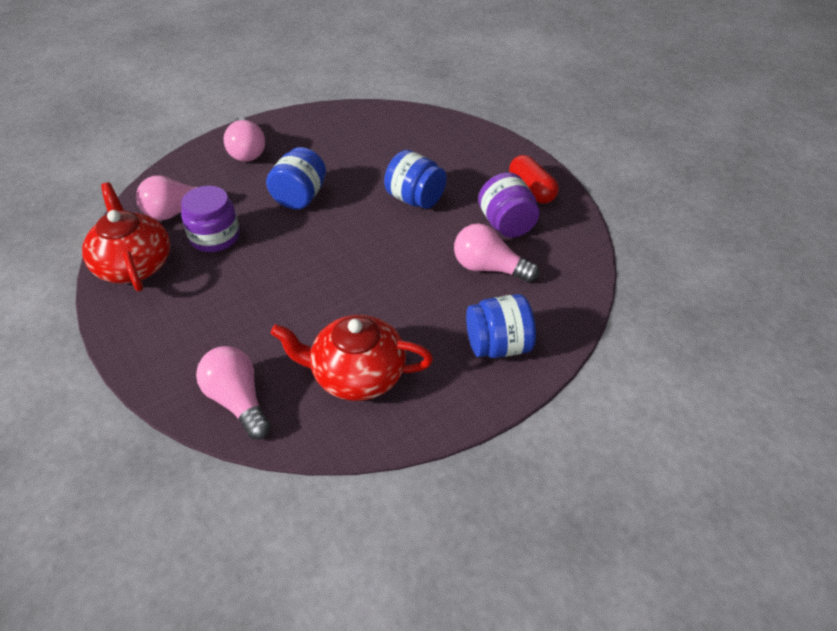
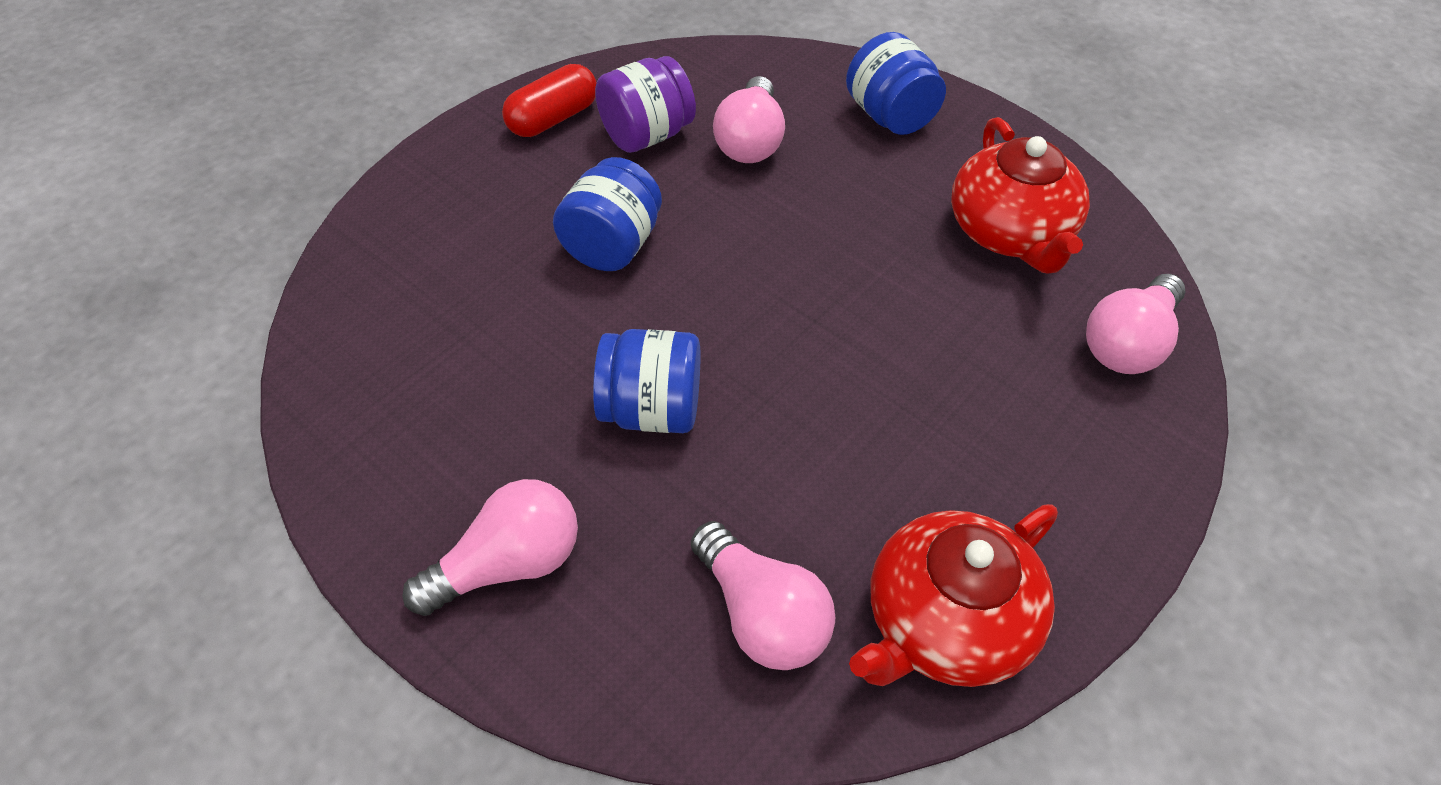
camera: 105 degrees left, 5 degrees up
purple jar [181,186,240,252] -> none

